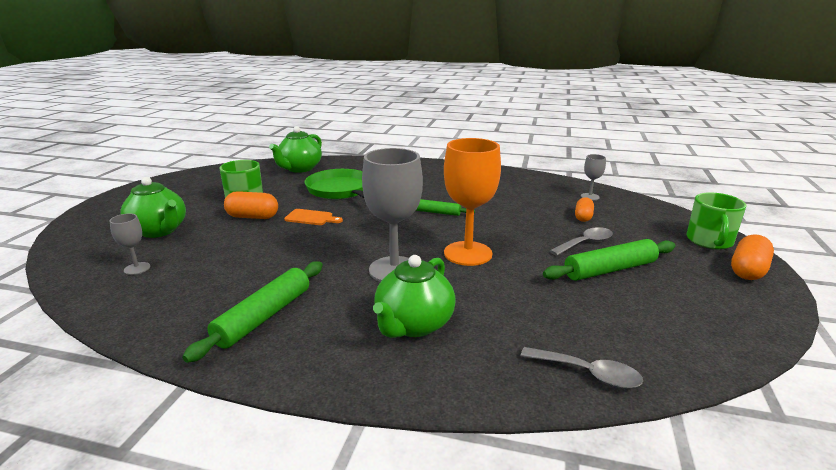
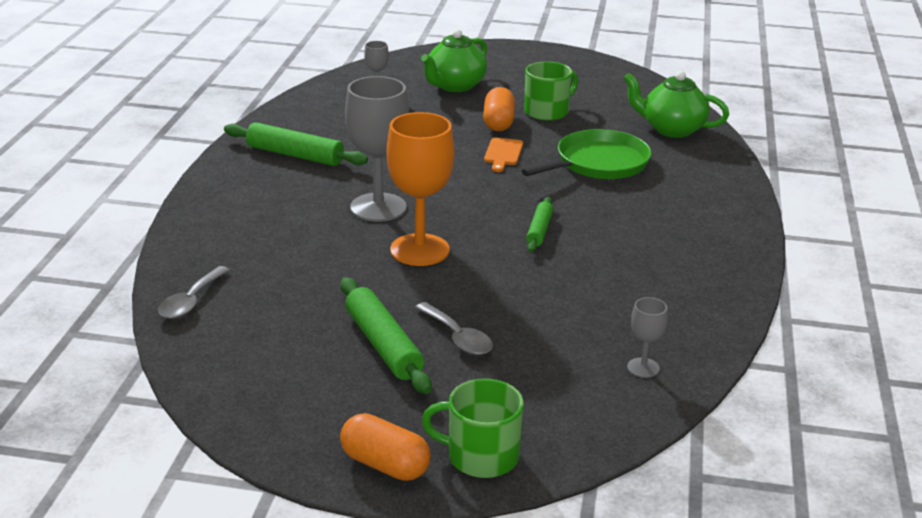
camera: 85 degrees right, 5 degrees up
green teapot [373,255,456,338] -> none
orange capsule [575,197,594,222] -> none

